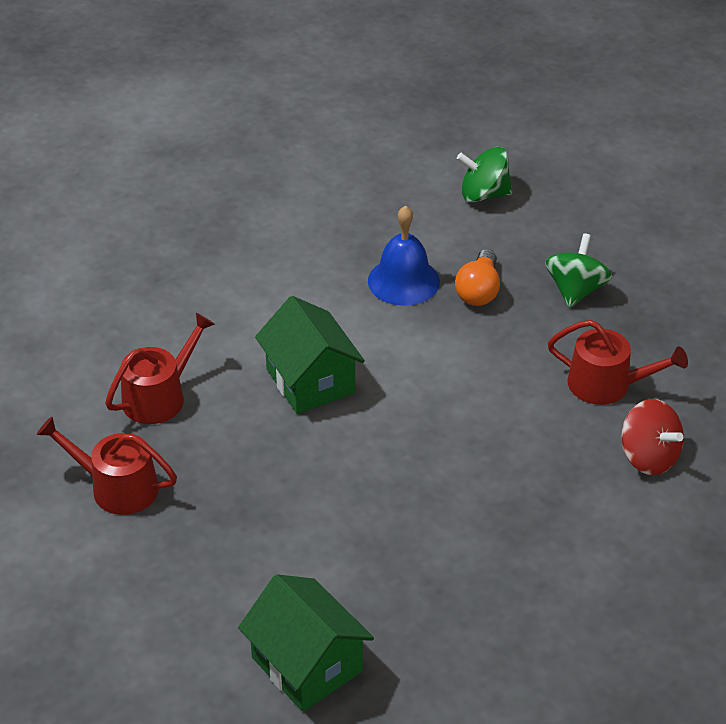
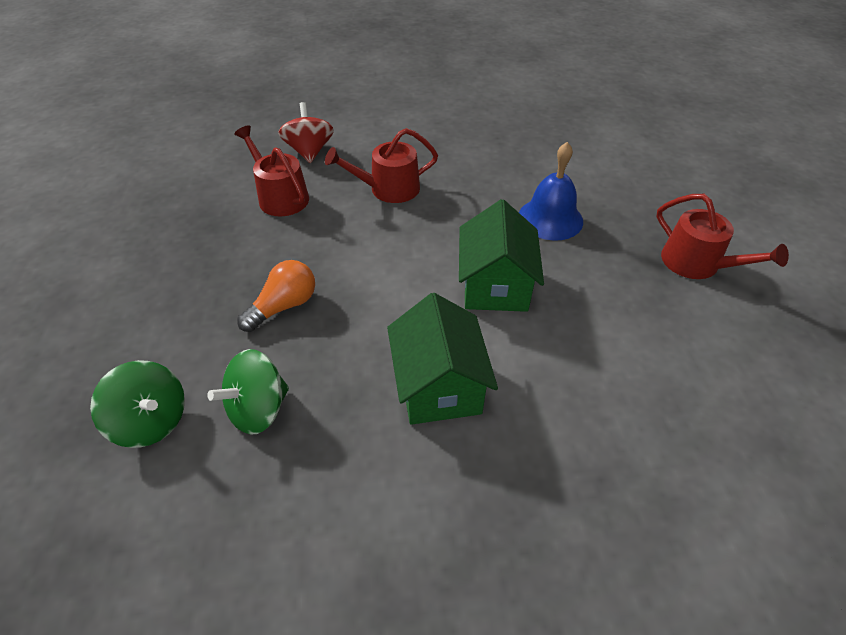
camera: 150 degrees left, 5 degrees up
red watering can [105,313,215,424] -> red watering can moved to [325,128,438,203]
green house [238,574,374,712] -> green house moved to [387,293,498,425]
blue bell [368,205,440,306] -> blue bell moved to [519,142,583,241]
green spinning top [545,233,612,308] -> green spinning top moved to [207,349,289,435]

